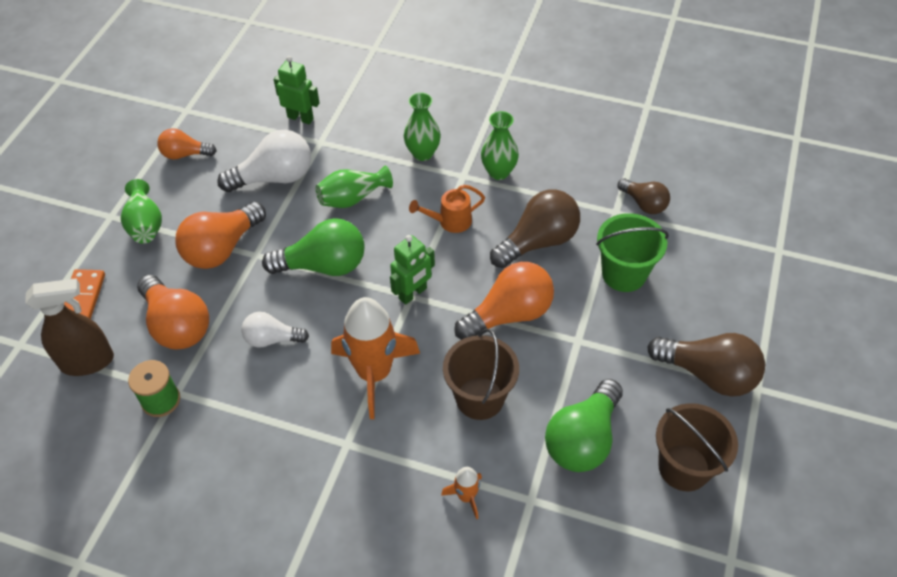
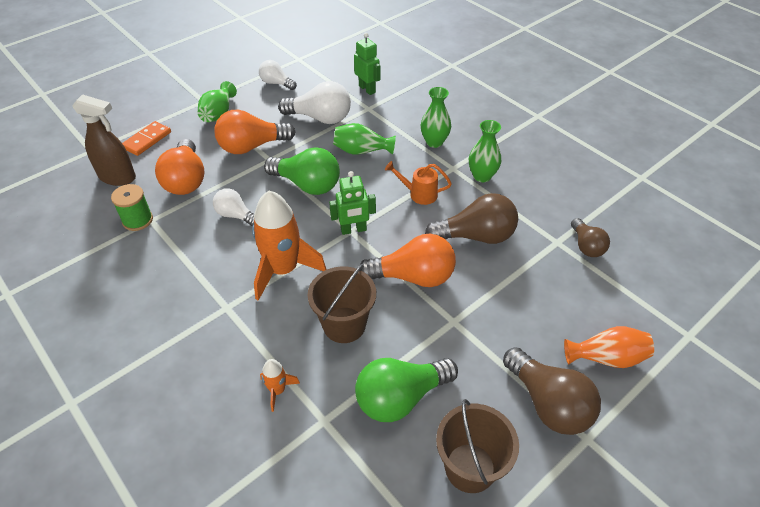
camera: 30 degrees right, 5 degrees down
orange light bulb [157,128,217,160] -> white light bulb [259,60,297,90]
green bucket [596,213,669,292] -> none
none -> orange vase [564,326,654,368]

